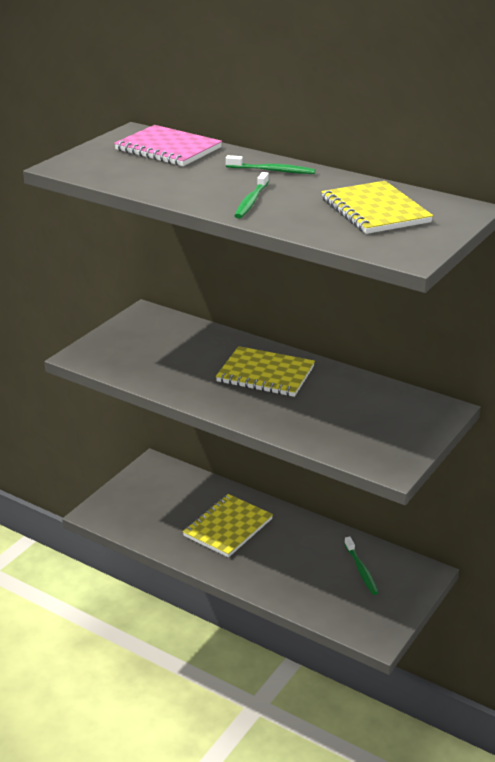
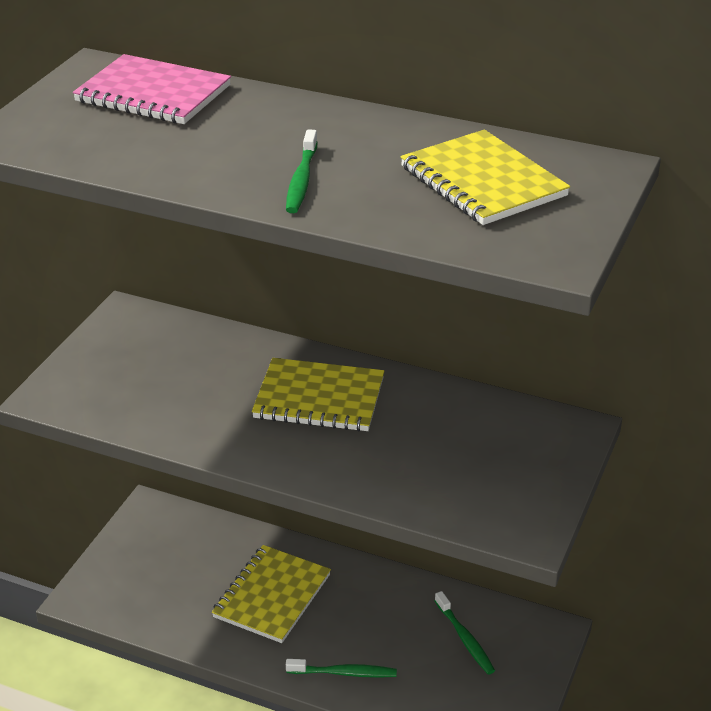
camera: 10 degrees left, 5 degrees up
green toothbrush [226,155,316,174] -> green toothbrush moved to [286,659,397,678]

